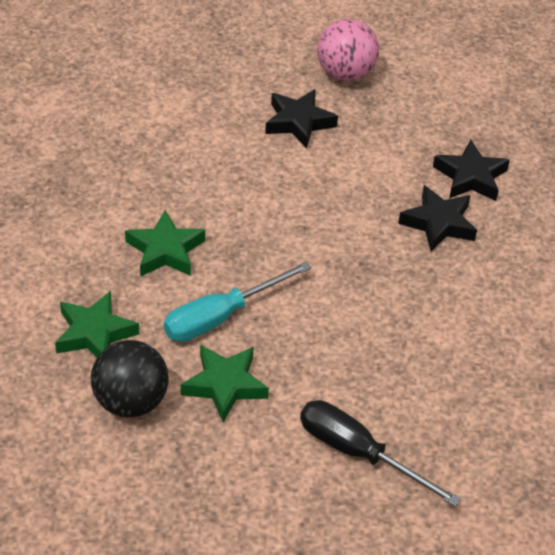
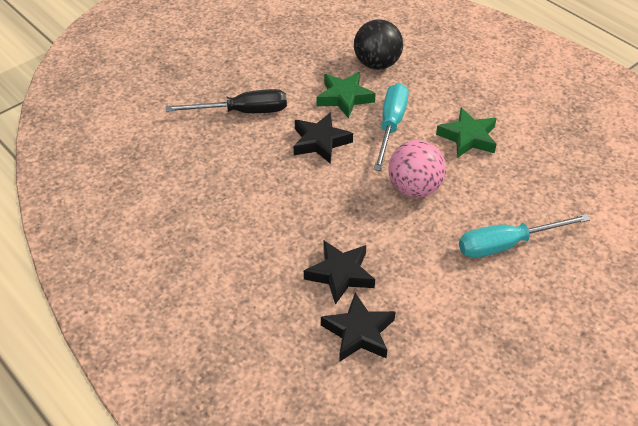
camera: 140 degrees right, 0 degrees up
green star [55,291,139,358] -> none
black star [265,89,338,148] -> black star moved to [294,112,353,164]
pink ball [317,19,379,81] -> pink ball moved to [388,140,446,198]
none -> turquoise screwdriver [459,214,590,258]

